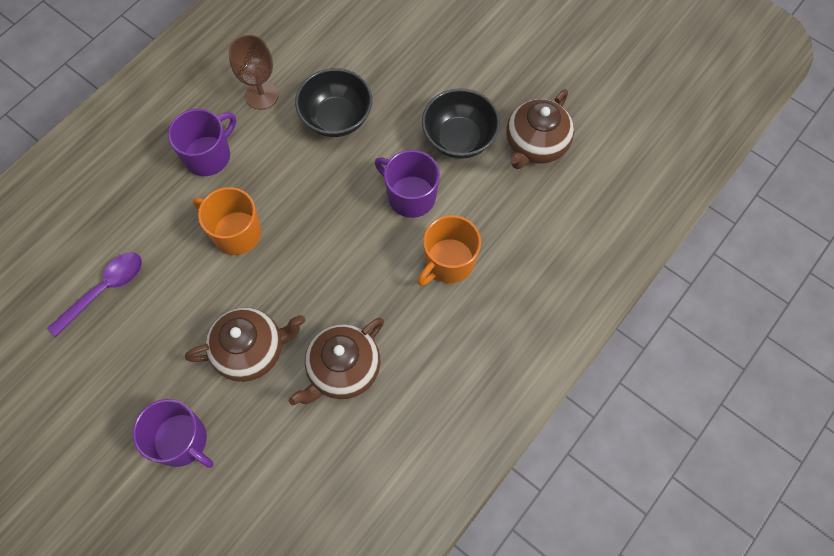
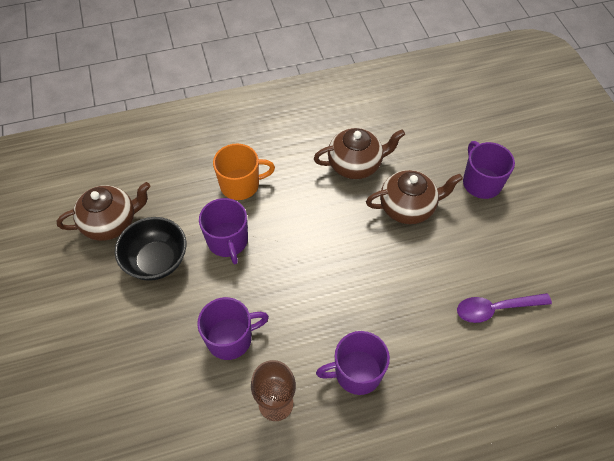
camera: 145 degrees left, 10 degrees down
brown teapot [185,307,305,382] -> brown teapot turned 150 degrees clockwise [366,170,463,224]
orange mug [193,187,261,255] -> none
black bowl [295,68,372,137] -> purple mug [197,297,269,360]

